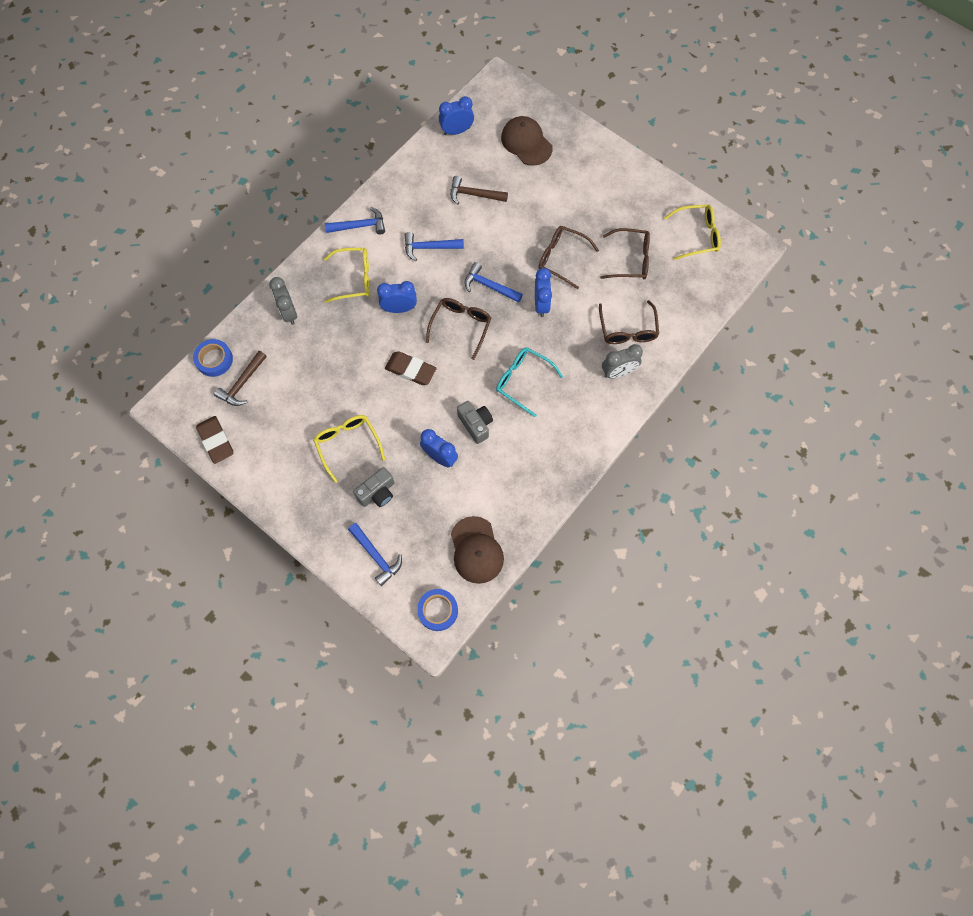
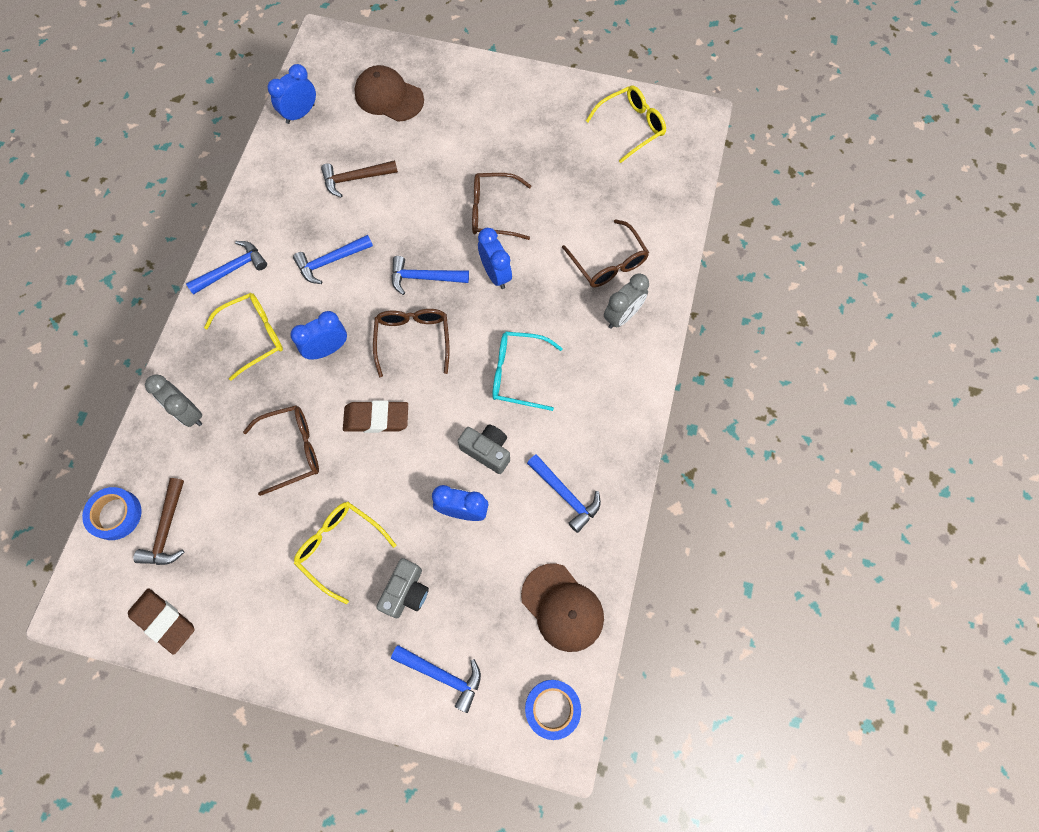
camera: 25 degrees left, 0 degrees up
brown glasses [600,228,650,279] -> brown glasses moved to [243,405,319,496]
none -> blue hammer [527,454,601,533]

